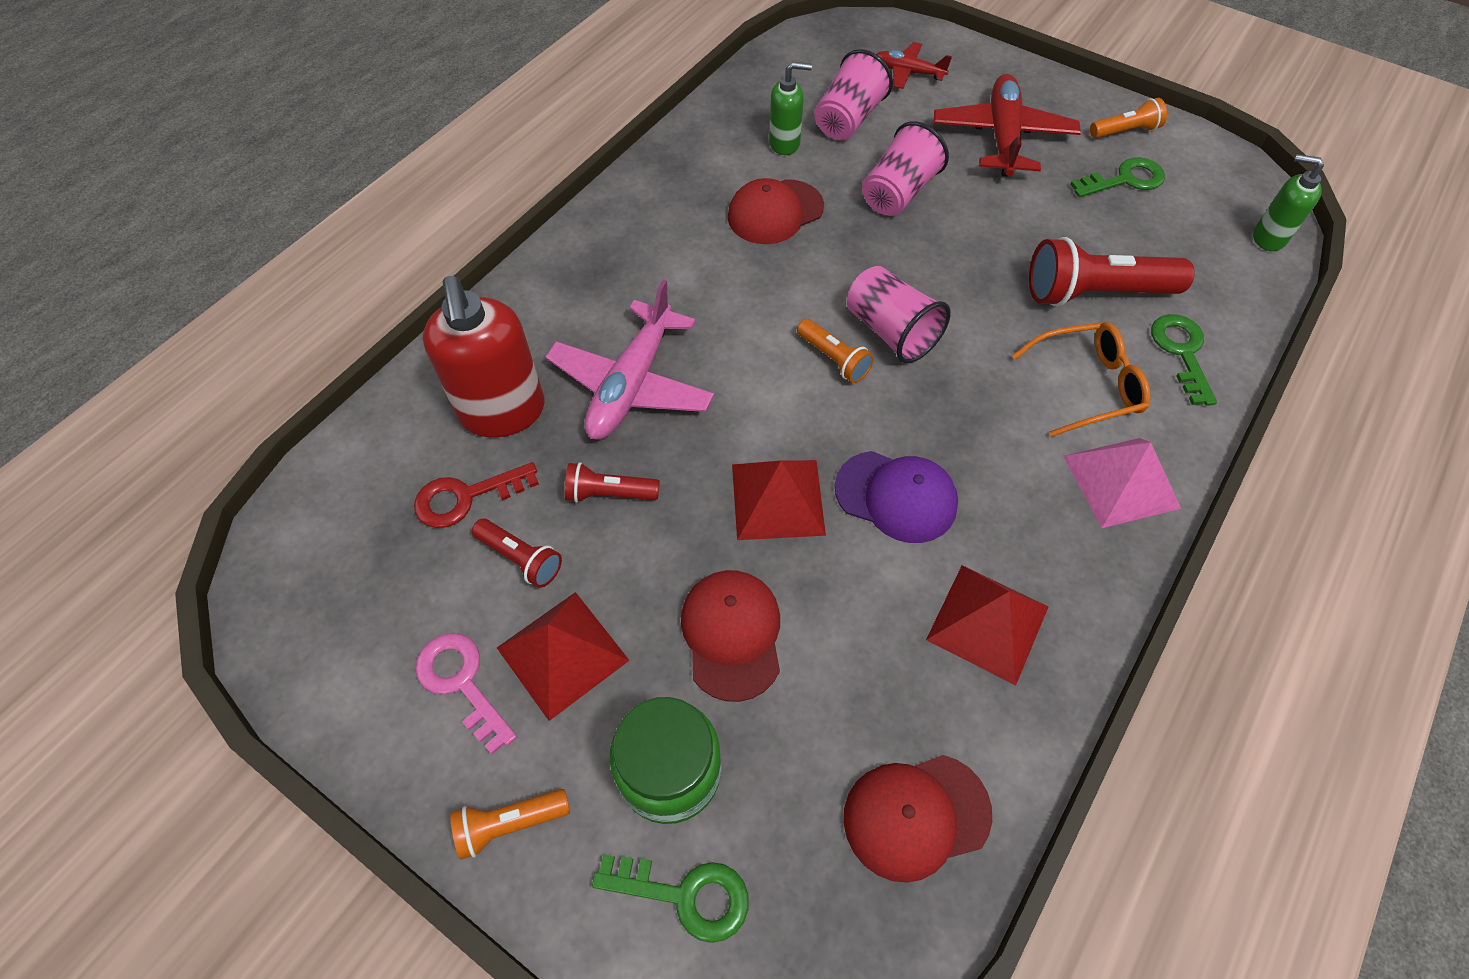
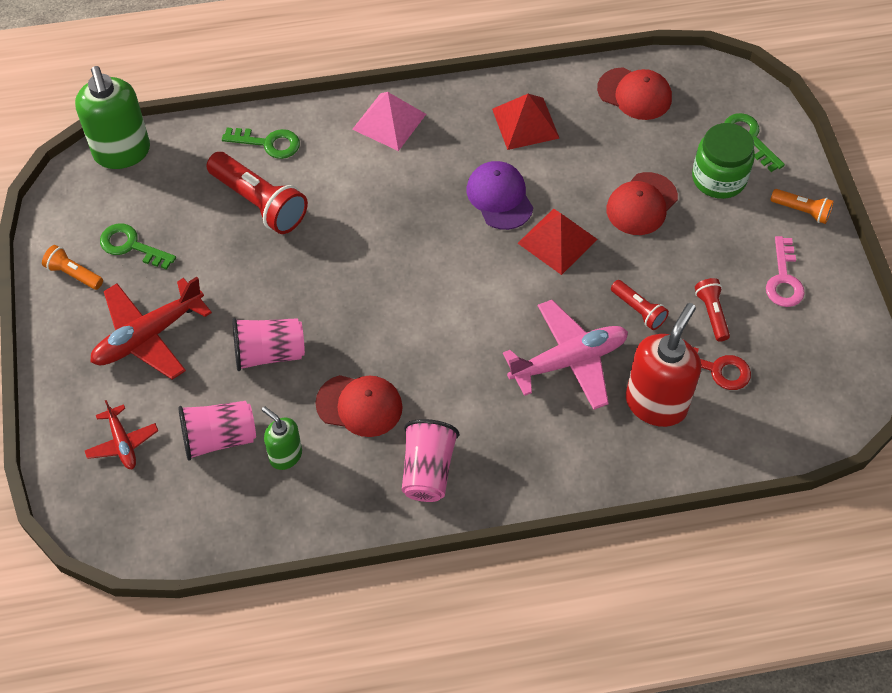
camera: 135 degrees left, 0 degrees up
red pyramid [497,592,630,721] -> none
orange flashlight [797,319,874,383] -> none
pink cup [847,266,951,363] -> pink cup moved to [402,419,459,502]
orange glasses [1012,322,1151,437] -> none
green key [1151,314,1217,406] -> green key turned 120 degrees counterclockwise [222,127,300,159]
green soap dispenser [1253,154,1324,251] -> green soap dispenser [75,66,150,169], size x1.81

